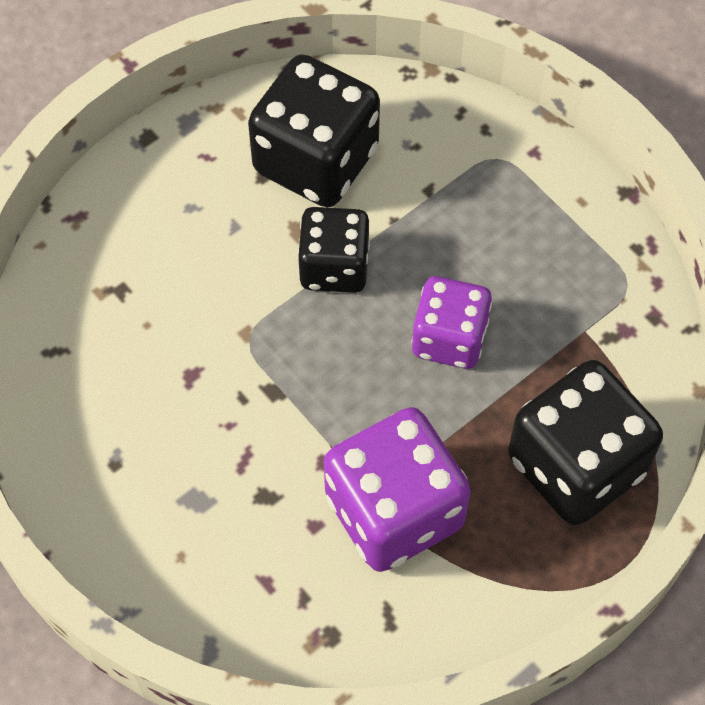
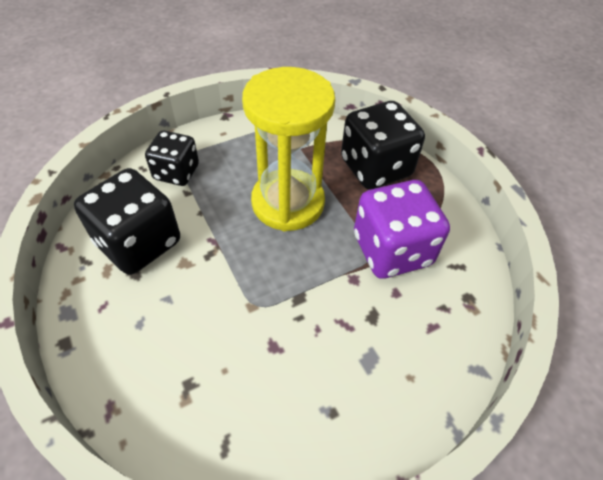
camera: 80 degrees left, 10 degrees down
black dice [297,207,370,293] -> black dice moved to [145,131,199,186]
purple dice [411,276,492,369] -> yellow hourglass [242,67,335,231]

